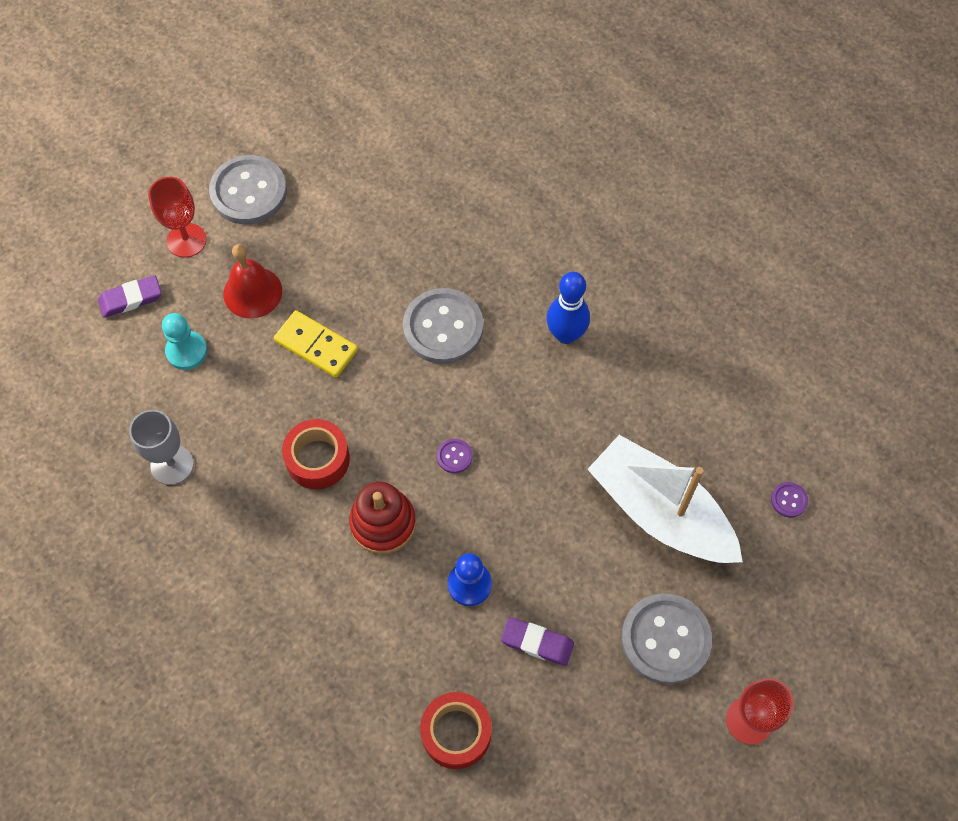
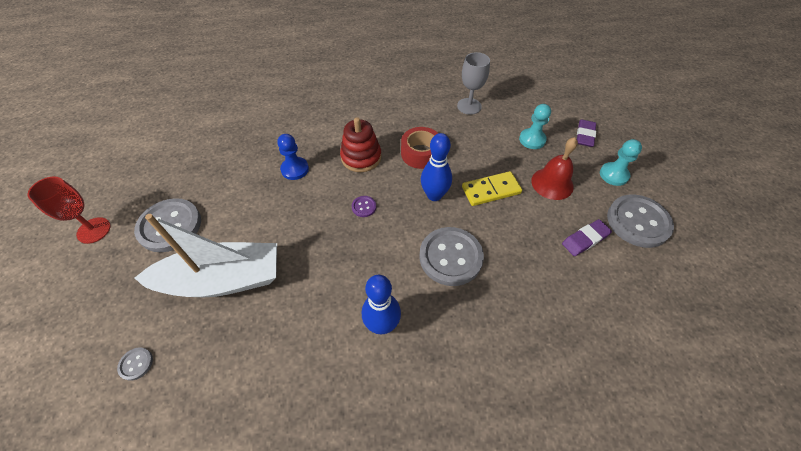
camera: 130 degrees right, 10 degrees down
red goblet [148,177,206,258] -> turquoise pawn [600,139,642,186]
red tape [420,692,492,769] -> none
purple eraser [501,617,574,666] -> purple eraser moved to [562,219,612,256]
purple button [771,482,808,518] -> grey button [117,347,153,381]
none -> blue bowling pin [421,133,452,201]

